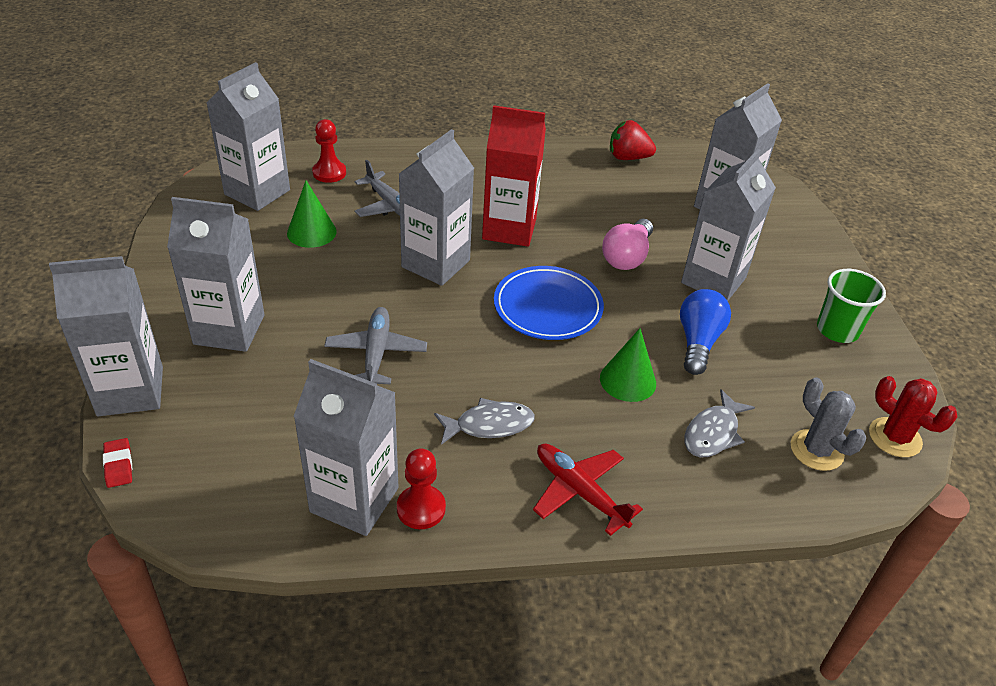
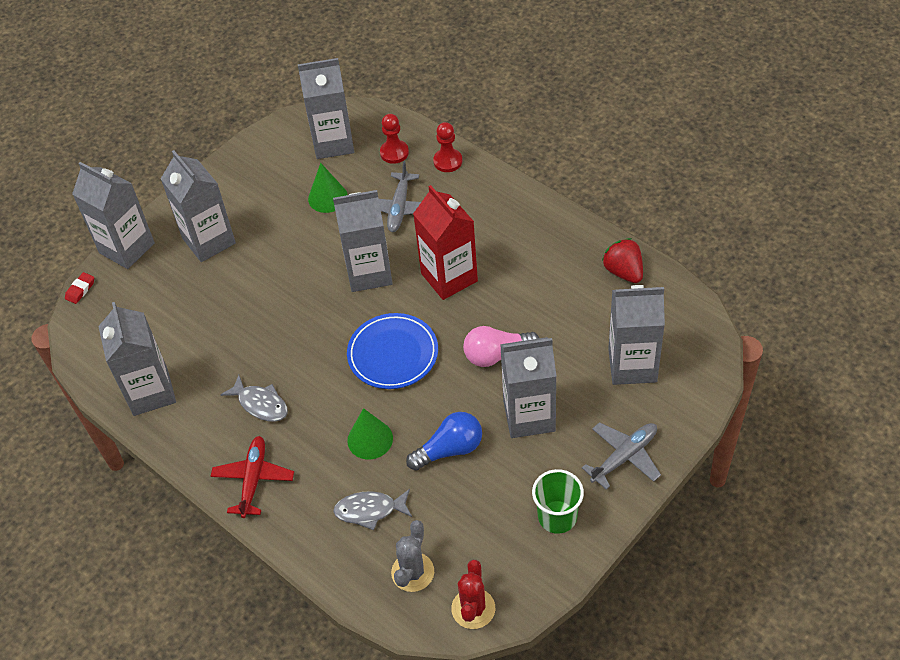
camera: 55 degrees right, 10 degrees up
grey plane [324,307,427,384] -> grey plane moved to [582,422,661,490]
red pawn [397,448,446,529] -> red pawn moved to [433,122,462,172]

